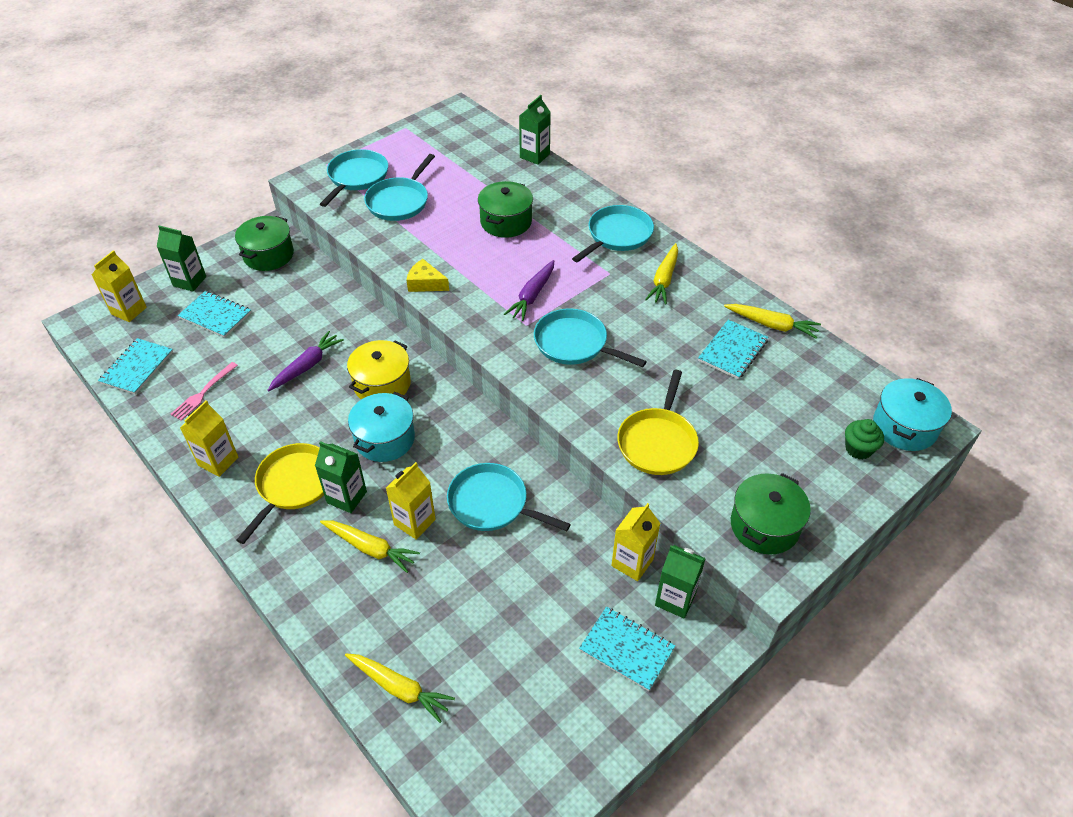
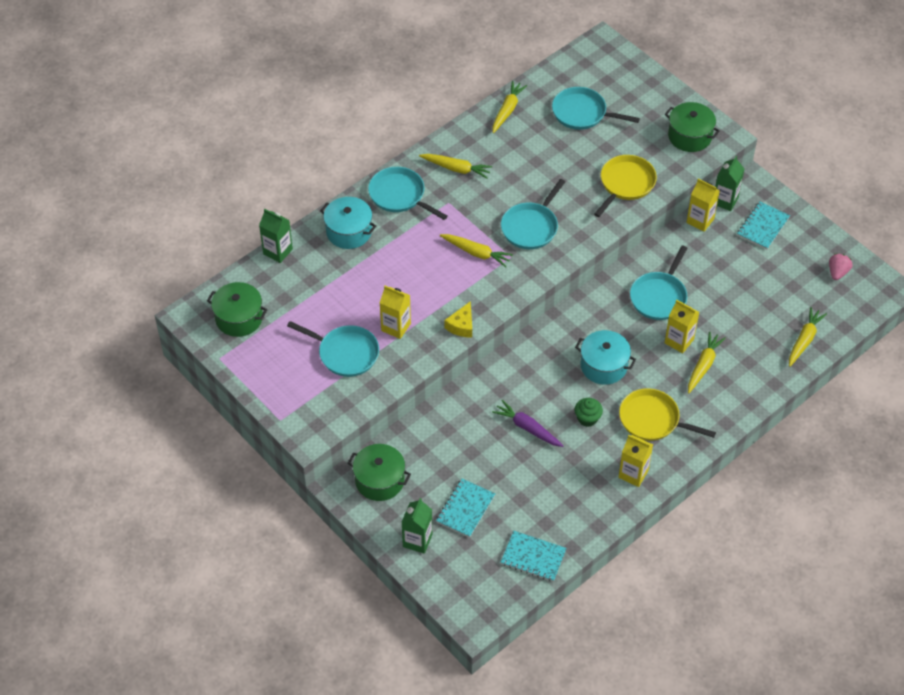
camera: 90 degrees left, 5 degrees up
yellow carton [92,250,147,322] -> yellow carton moved to [380,286,411,339]
pink fork [171,362,238,421] -> none
green carton [315,441,367,513] -> none
turquoise pan [320,149,388,207] -> turquoise pan moved to [552,87,640,130]
yellow pot [347,340,411,399] -> none
green pot [478,181,533,238] -> green pot moved to [207,282,268,337]
purple carrot [504,260,554,321] -> yellow carrot [440,234,513,267]
yellow pan [617,370,699,475] -> yellow pan turned 75 degrees counterclockwise [594,155,657,217]
turquoise notebook [698,320,768,379] -> none
green cupcake [845,419,884,460] -> green cupcake moved to [575,398,603,427]
turquoise pot [873,378,952,451] -> turquoise pot moved to [320,197,376,249]
none -> pink strawberry [829,254,852,280]

